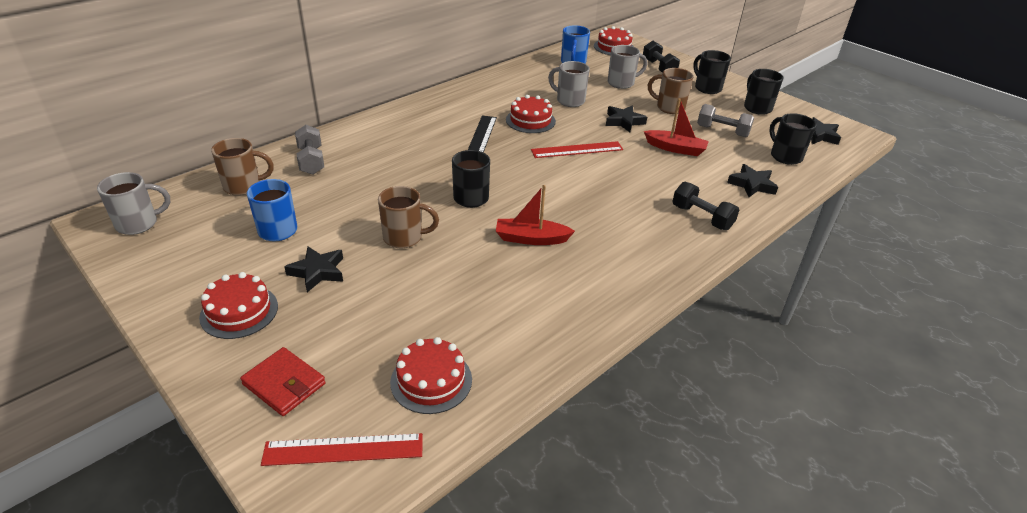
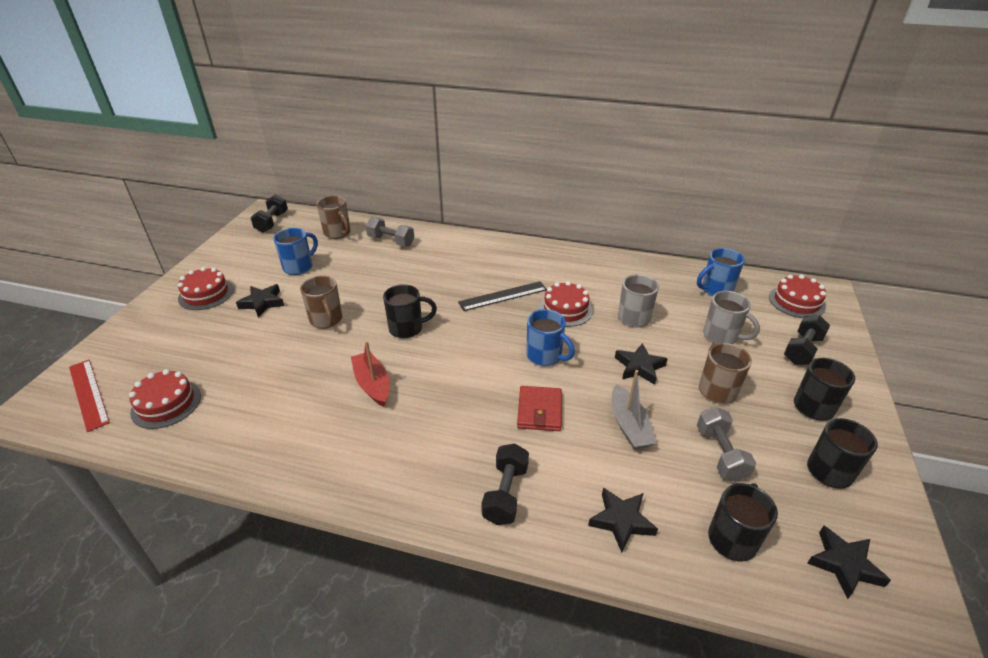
camera: 60 degrees right, 0 degrees up
grey mug [97,172,171,235] -> black dumbbell [250,194,288,233]
red wallet [240,347,326,416] -> red wallet moved to [517,386,562,431]
grey dumbbell [295,125,324,175] -> grey dumbbell turned 75 degrees clockwise [366,217,414,247]
red ruler [531,141,623,158] -> blue mug [526,309,575,366]
red boat [644,98,709,156] -> grey boat [612,370,657,449]

